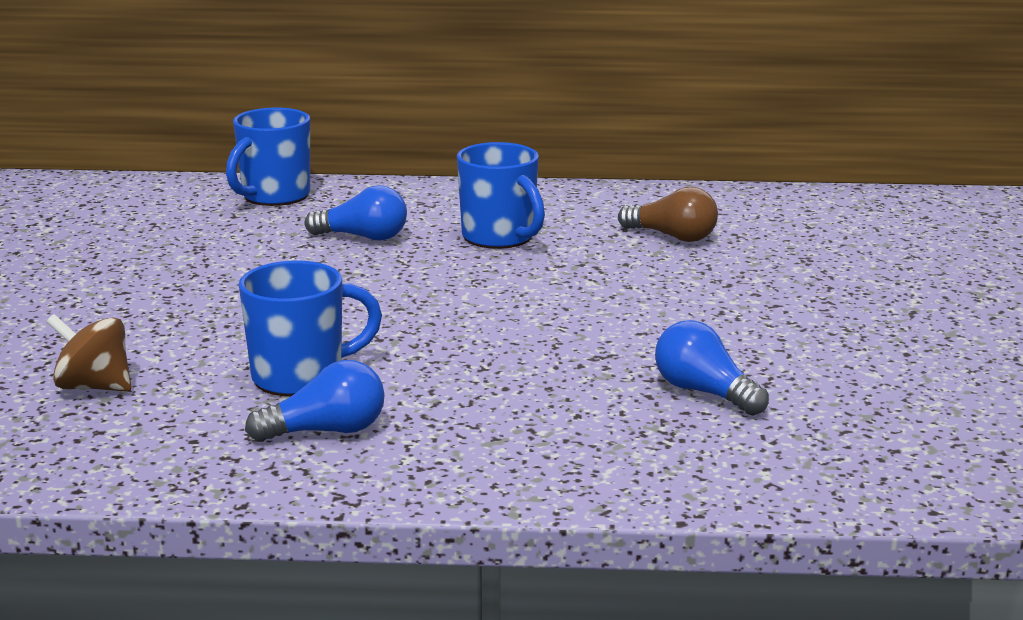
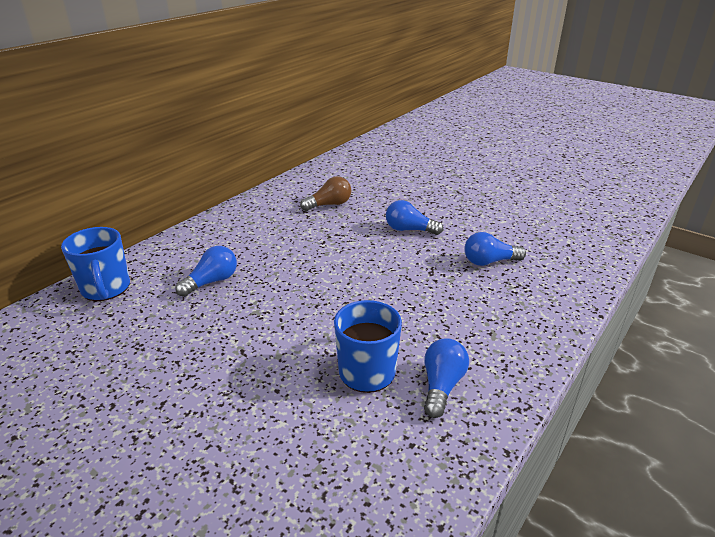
camera: 55 degrees left, 10 degrees up
brown spinning top [47,314,132,392] -> none
blue mug [457,142,545,249] -> none
none -> blue light bulb [386,200,443,235]

